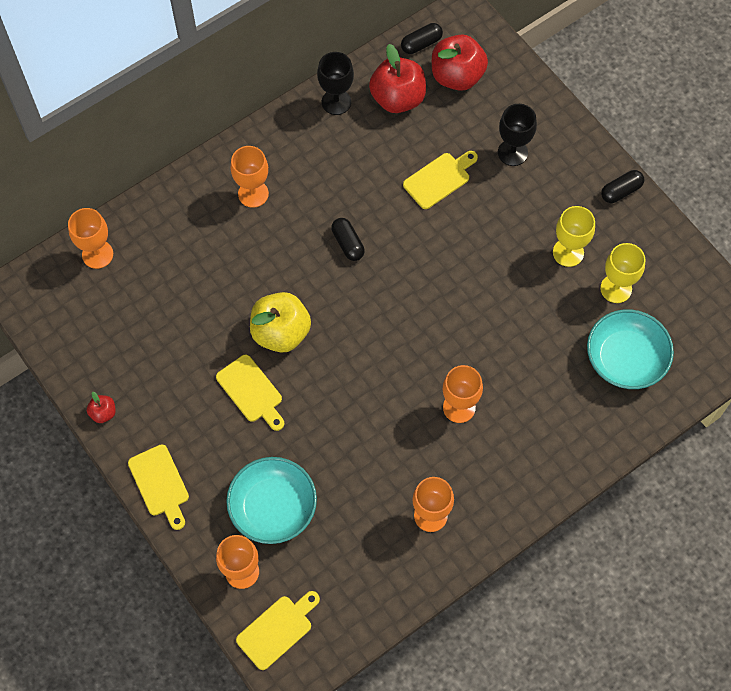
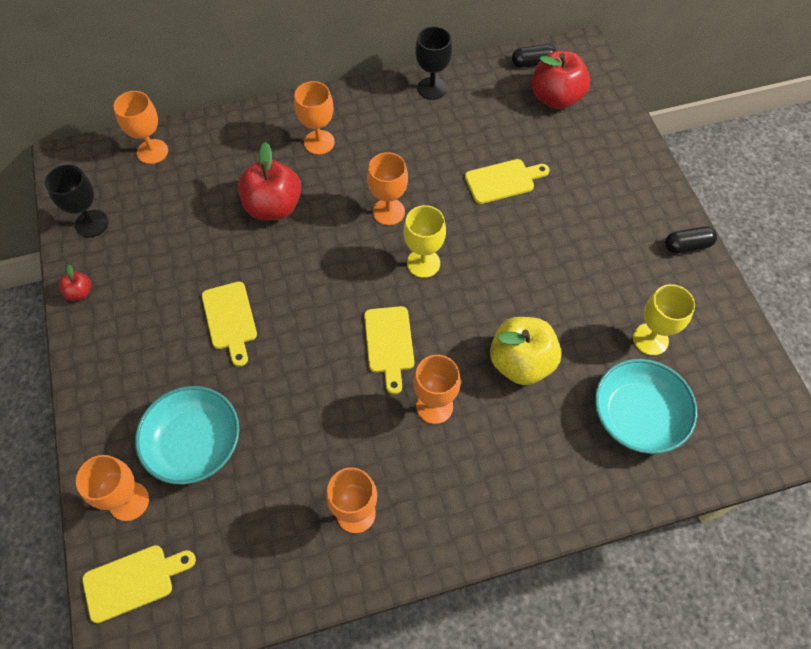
camera: 20 degrees right, 5 degrees down
yellow cutting board [128,444,189,530] -> yellow cutting board moved to [364,306,414,395]
yellow apple [250,292,311,353] -> yellow apple moved to [490,317,561,385]
black capsule [331,218,365,261] -> orange goblet [367,152,408,225]
red apple [369,44,426,113] -> red apple moved to [238,142,301,220]
black goblet [498,104,537,166] -> black goblet moved to [45,164,108,237]
yellow goblet [553,206,595,267] -> yellow goblet moved to [404,205,446,278]

